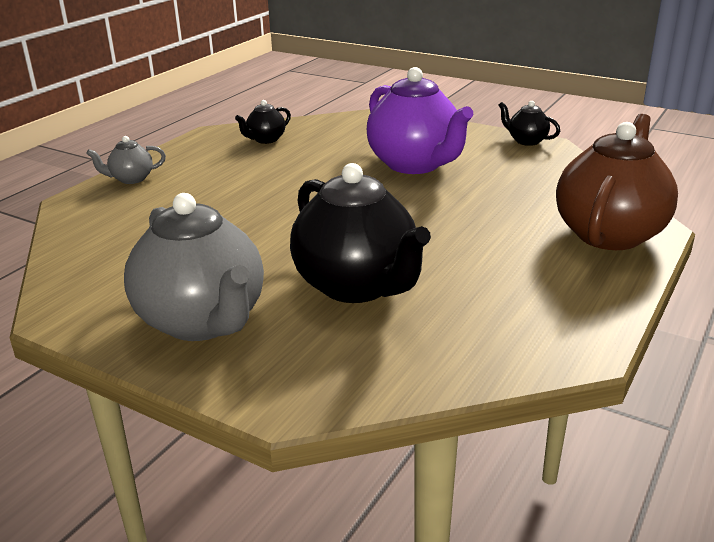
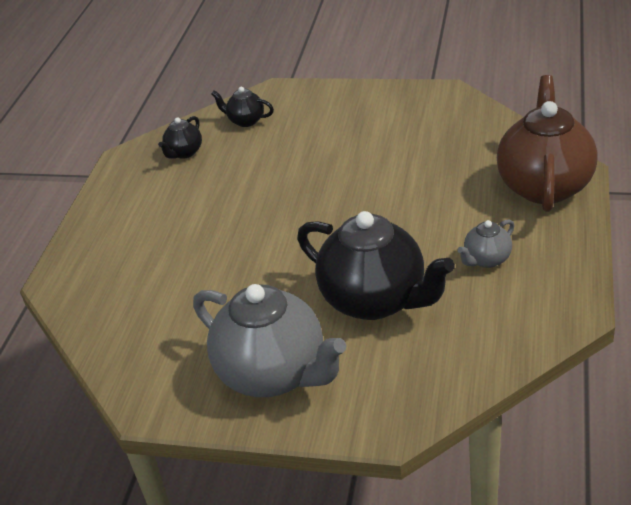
camera: 15 degrees left, 10 degrees up
grey teapot [86,136,166,184] -> grey teapot moved to [457,219,515,268]
purple teapot [367,67,473,174] -> none
black teapot [499,101,560,146] -> black teapot moved to [211,87,274,127]

